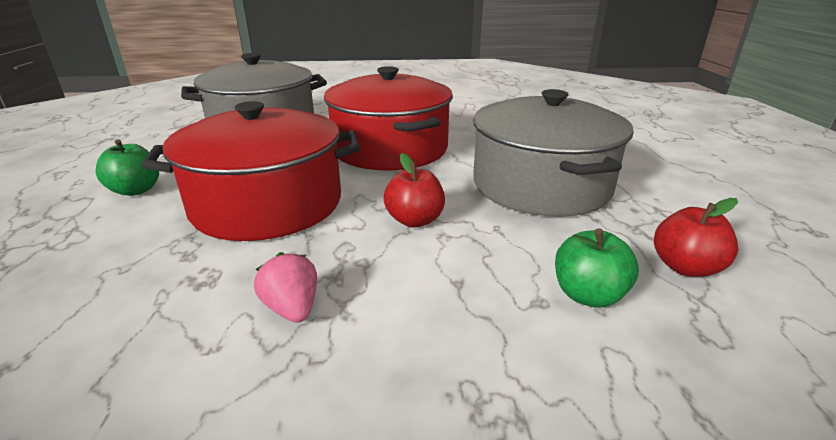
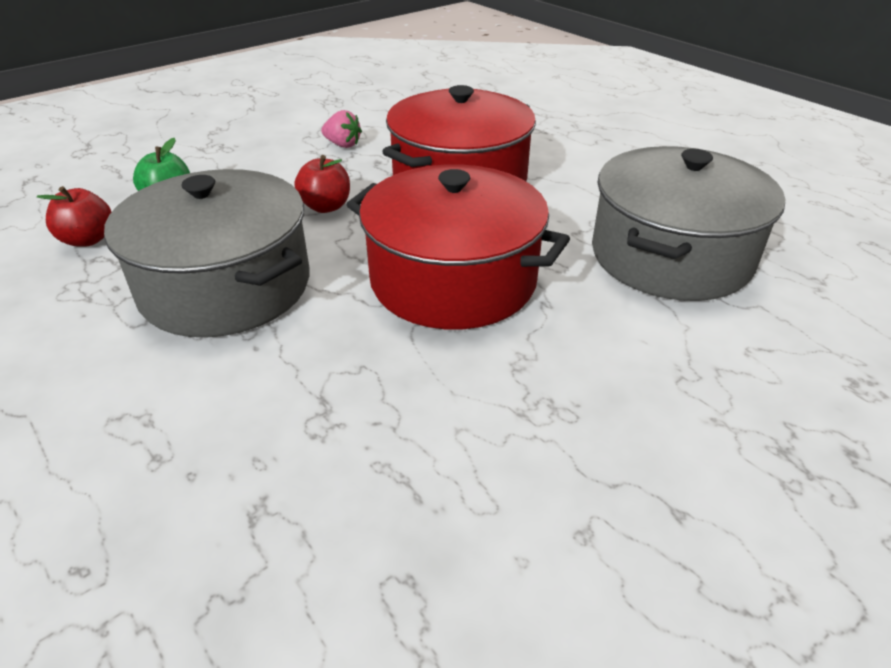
camera: 145 degrees right, 10 degrees up
green apple [95,140,159,196] -> none

